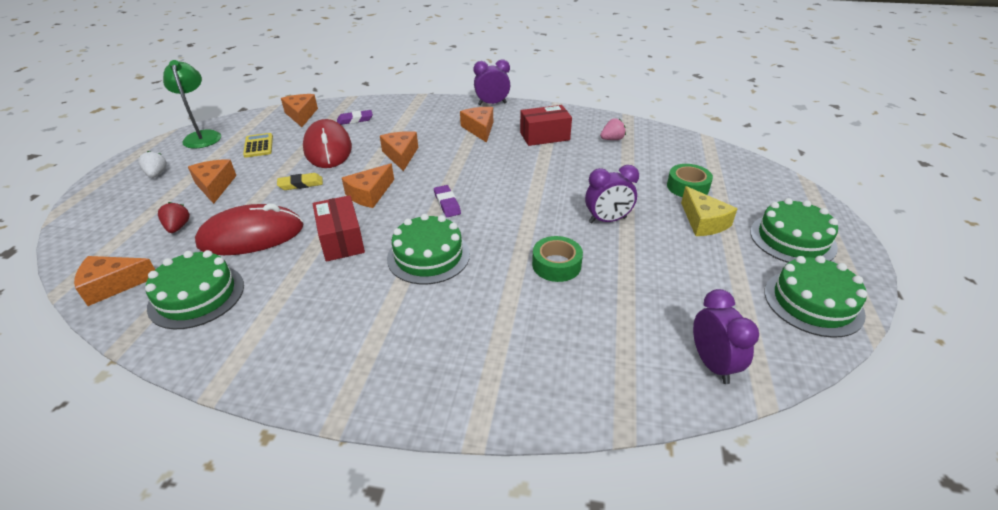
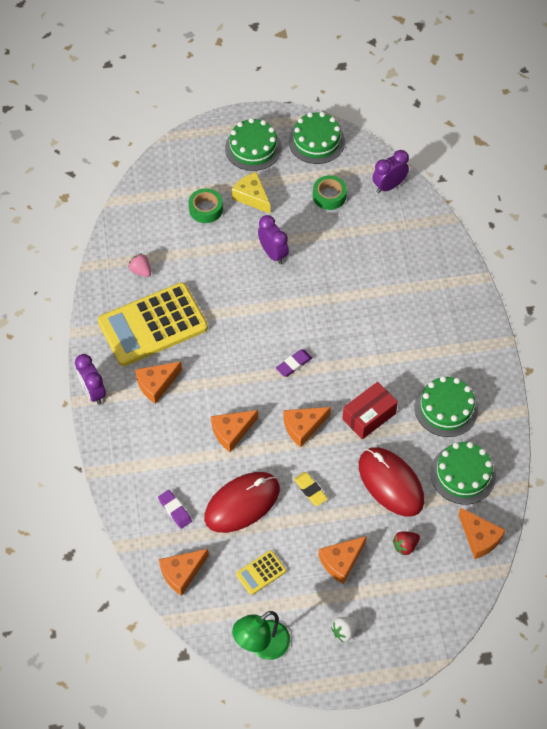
camera: 110 degrees left, 20 degrees up
orange cheese [342,163,394,208] -> orange cheese turned 135 degrees clockwise [283,407,331,447]
green cake [387,214,470,284] -> green cake moved to [415,376,478,437]
red box [520,105,572,146] -> yellow calculator [98,283,208,366]
green tape [532,236,583,282] -> green tape moved to [313,175,347,210]
yellow cheese [681,186,738,236] -> yellow cheese turned 90 degrees counterclockwise [231,172,270,213]

